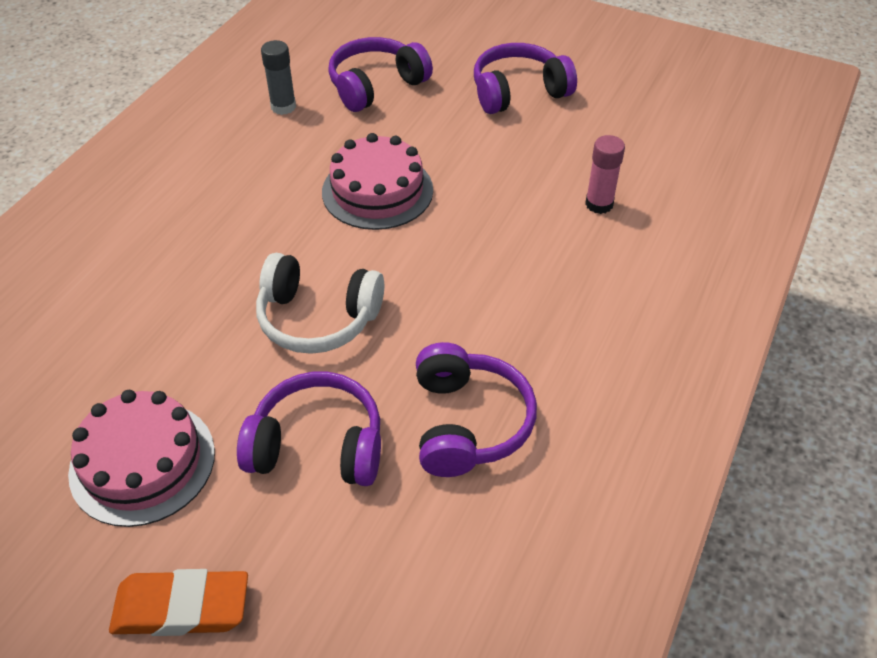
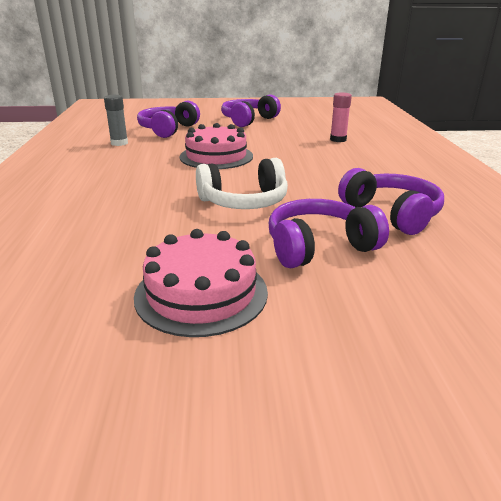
camera: 30 degrees left, 20 degrees down
orange eraser [109,569,248,636] -> none

